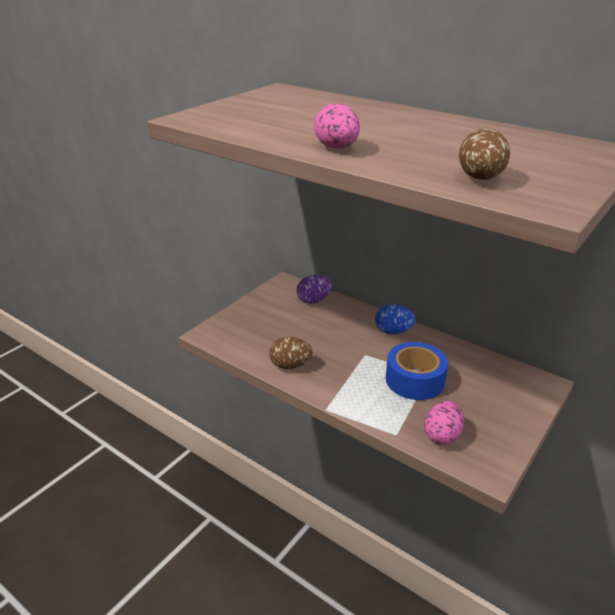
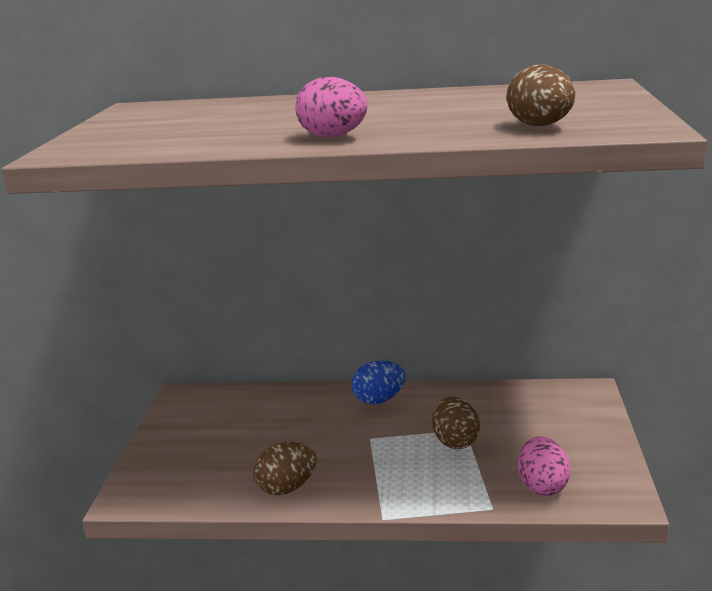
camera: 30 degrees left, 10 degrees down
purple egg [296,275,332,304] -> none
blue tape [386,342,448,400] -> brown egg [432,397,480,449]

